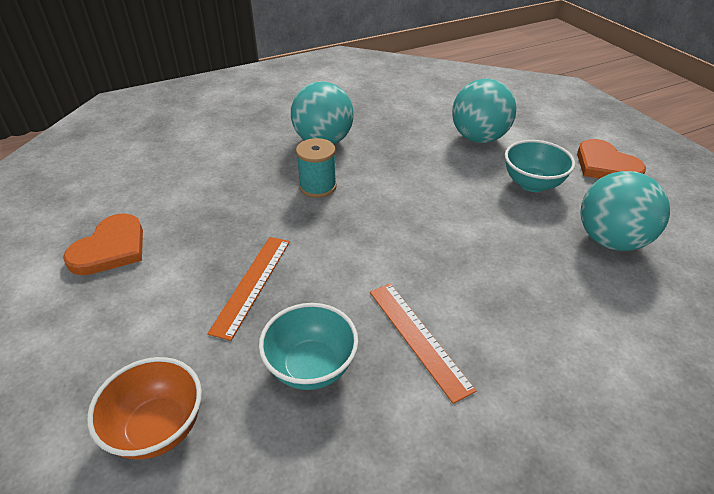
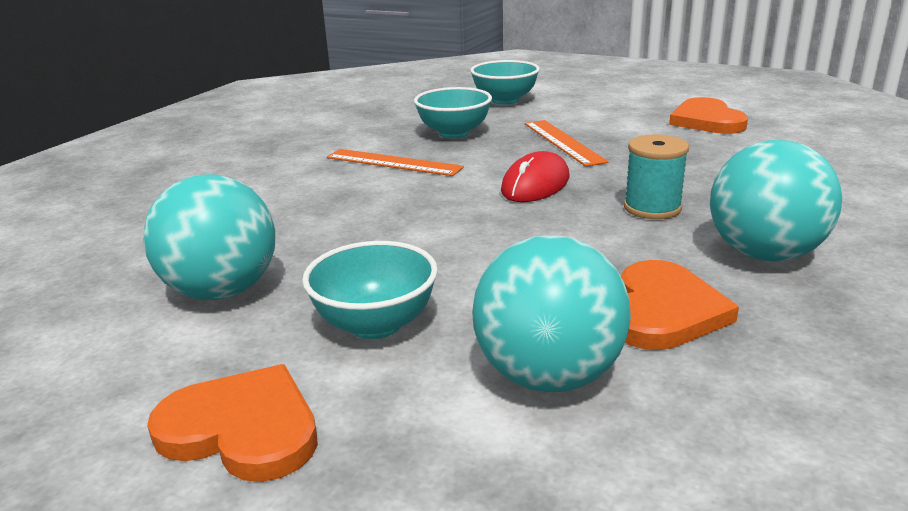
camera: 145 degrees right, 15 degrees down
orange bowl [87,357,202,459] -> turquoise bowl [470,60,540,105]
none -> red mouse [501,151,569,202]
none -> orange heart [621,260,739,350]

